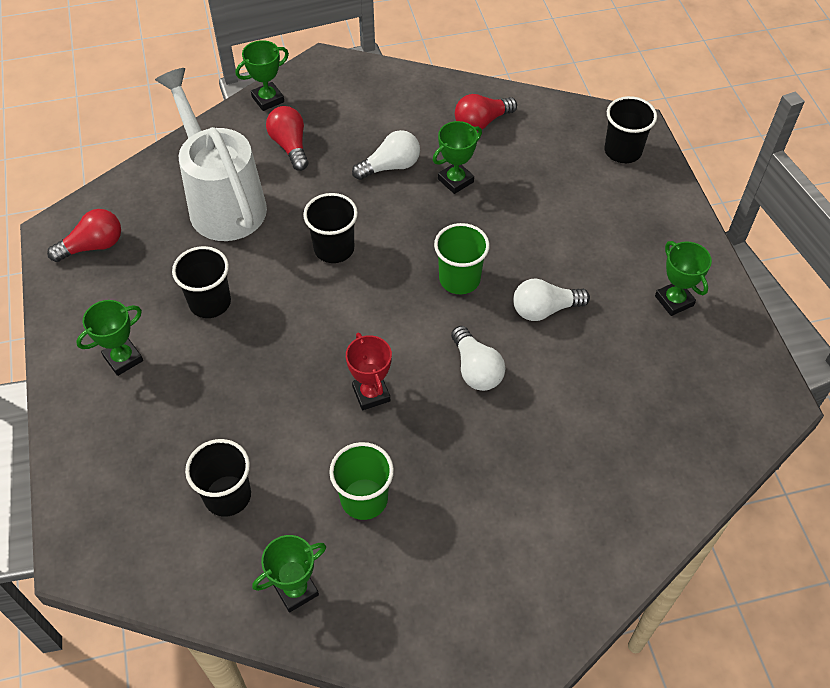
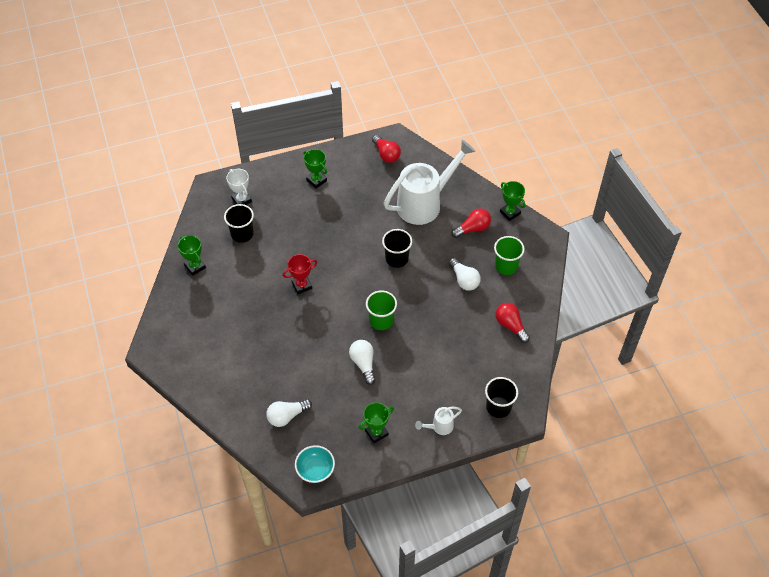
camera: 85 degrees right, 0 degrees up
black cup [172,246,231,318] -> none
green cup [329,442,394,520] -> green cup moved to [494,236,525,275]
green trophy [433,121,482,194] -> none
white light bulb [451,326,505,391] -> white light bulb moved to [266,399,312,427]
none -> white trophy [226,169,252,205]
none -> turquoise bowl [295,445,335,483]
none -> white watering can [415,407,462,435]

